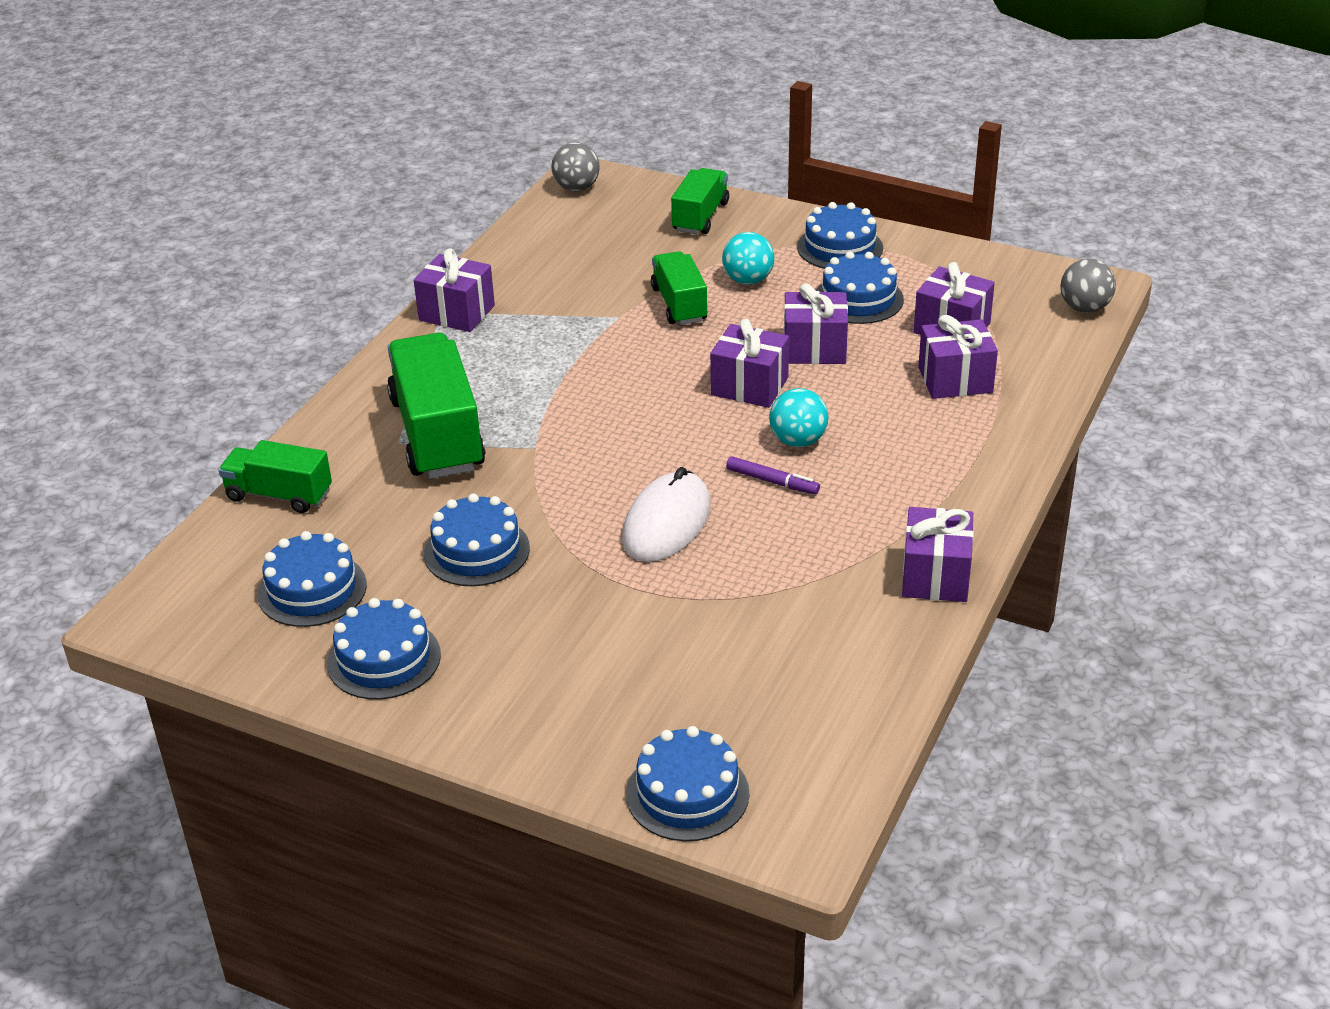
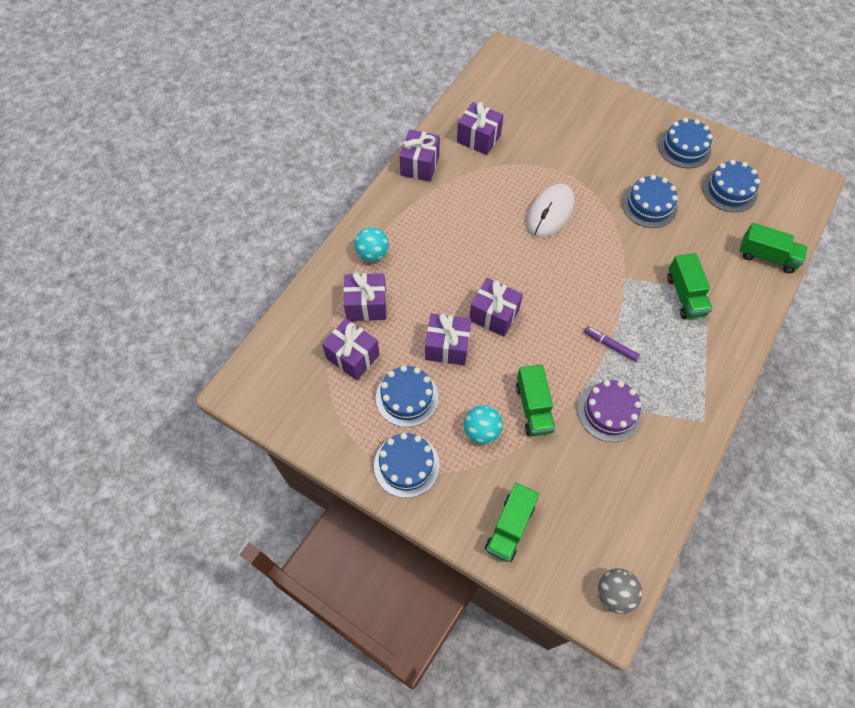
camera: 175 degrees left, 25 degrees up
green truck [387,333,485,479] -> green truck [667,253,713,319], size x0.58
purple gift [414,248,495,332] -> purple gift moved to [457,102,503,155]
blue cake [626,726,749,842] -> none
purple marker [726,456,820,494] -> purple marker moved to [584,327,640,362]
turquoise ball [769,388,829,447] -> turquoise ball moved to [355,227,389,262]
grey ball [1060,259,1116,313] -> none
none -> purple cake [578,380,642,442]

